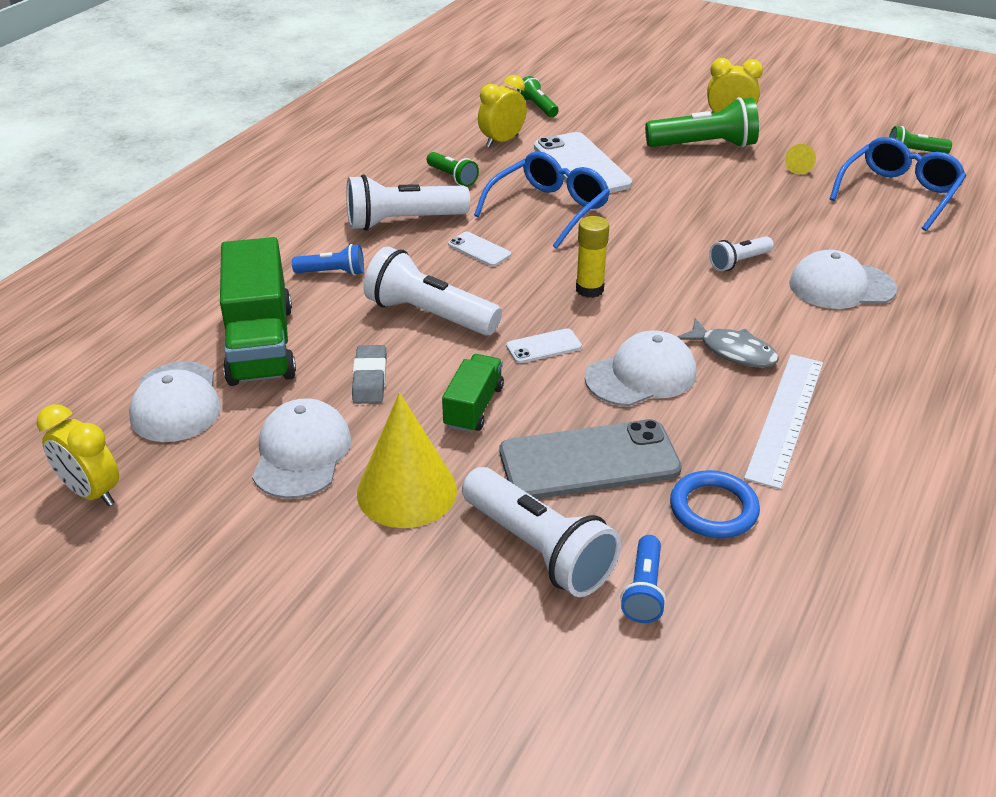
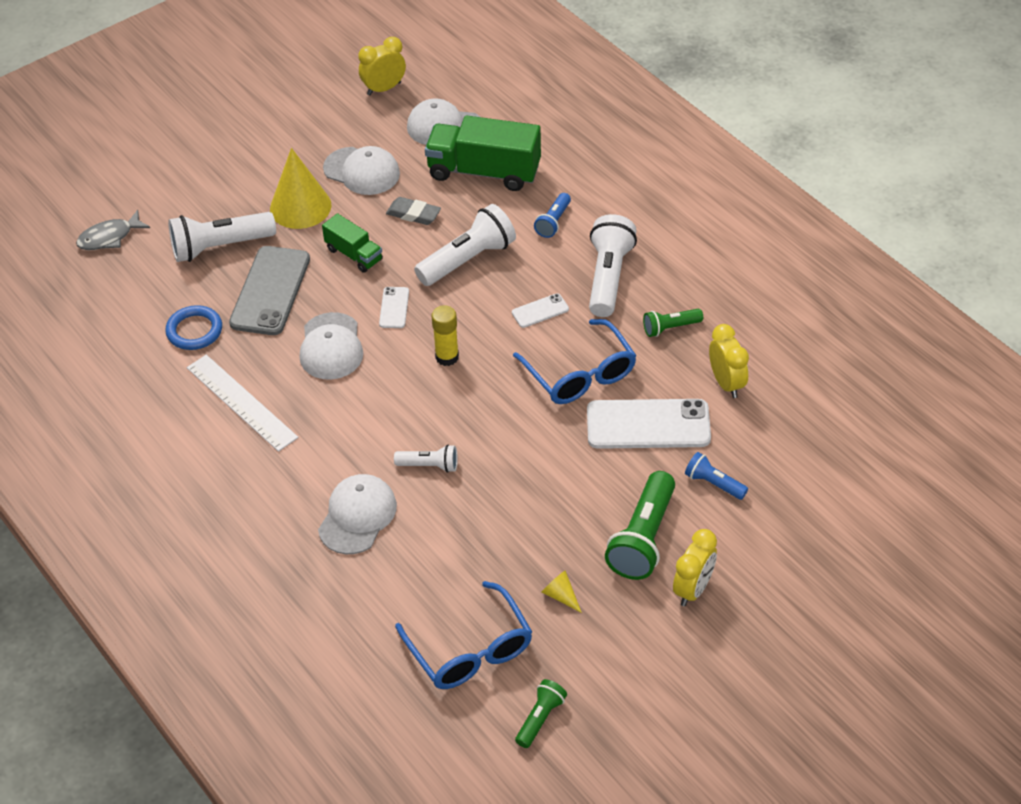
camera: 115 degrees right, 10 degrees up
green flashlight [517,76,559,117] -> none
blue flashlight [620,535,666,623] -> blue flashlight moved to [685,452,748,500]
grey fish [678,318,779,368] -> grey fish moved to [76,210,150,250]
white flashlight [709,236,774,271] -> white flashlight turned 105 degrees clockwise [394,445,458,473]

